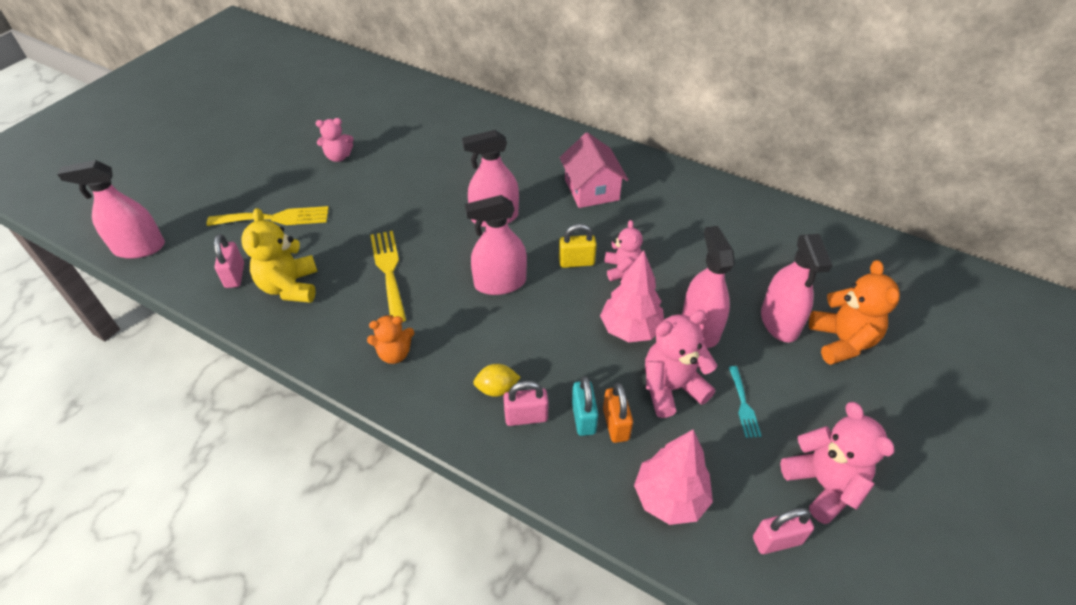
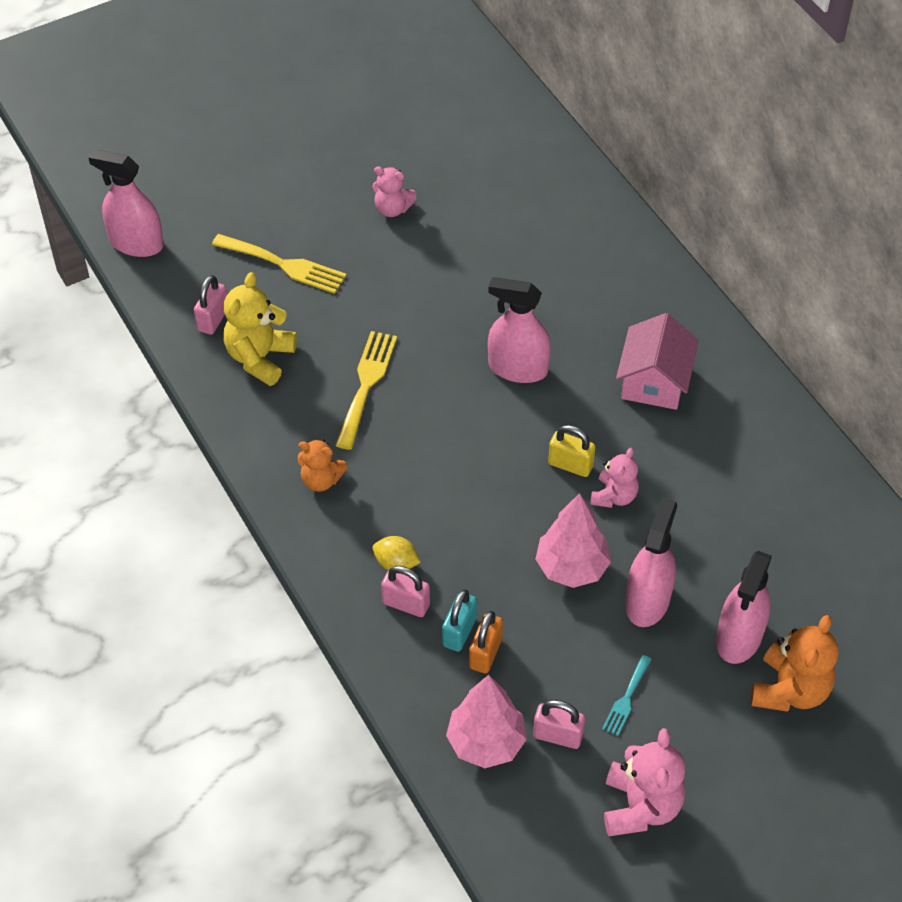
camera: 30 degrees right, 5 degrees up
pink spray bottle [465,195,527,295] -> none
pink teddy bear [645,310,717,418] -> none
pink padlock [753,508,814,554] -> pink padlock moved to [533,700,585,749]

